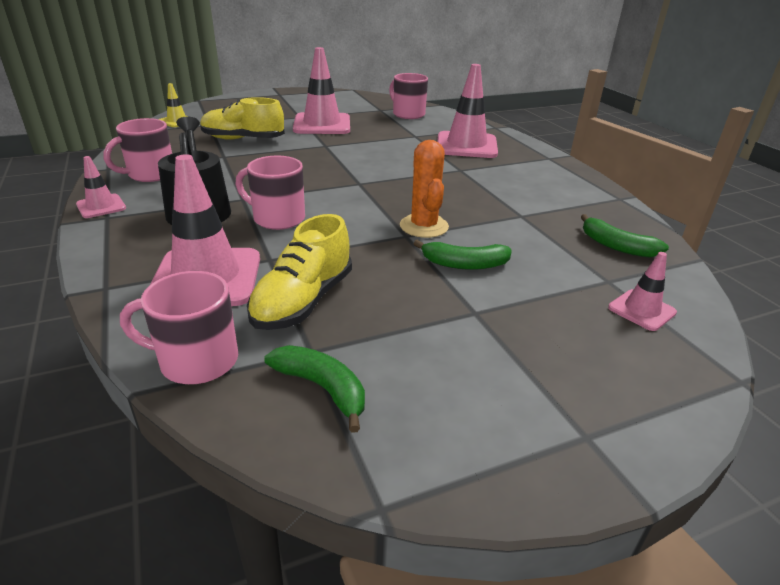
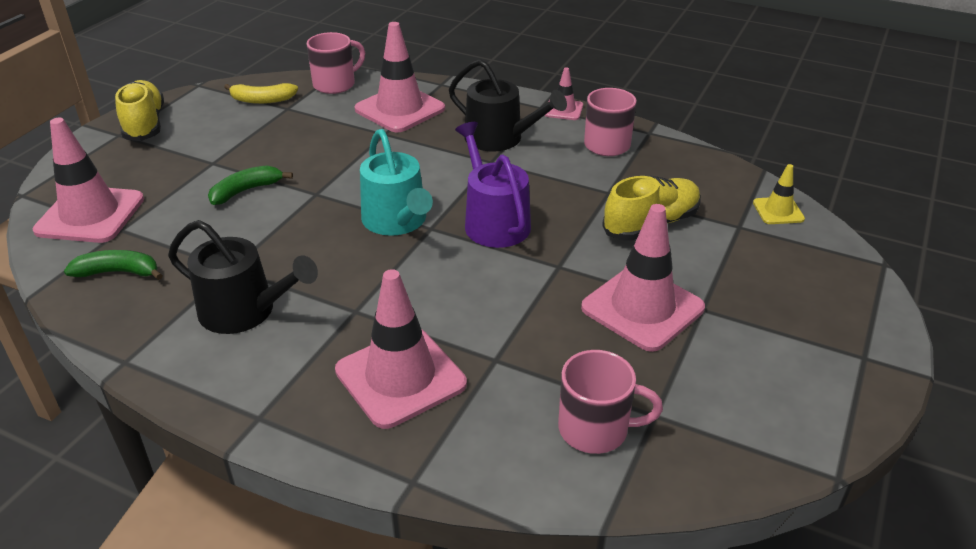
camera: 140 degrees right, 5 degrees up
pink mug [236,155,305,230] -> none
yellow shoe [247,214,352,330] -> yellow shoe moved to [115,80,164,141]
green banana [264,345,365,433] -> yellow banana [224,83,298,104]
orange cactus [400,140,449,238] -> none
pink traffic cone [608,252,677,331] -> pink traffic cone [33,118,144,243], size x1.99
none -> black watering can [168,220,318,334]
none -> turquoise watering can [360,129,433,236]
none -> purple watering can [455,122,531,248]

